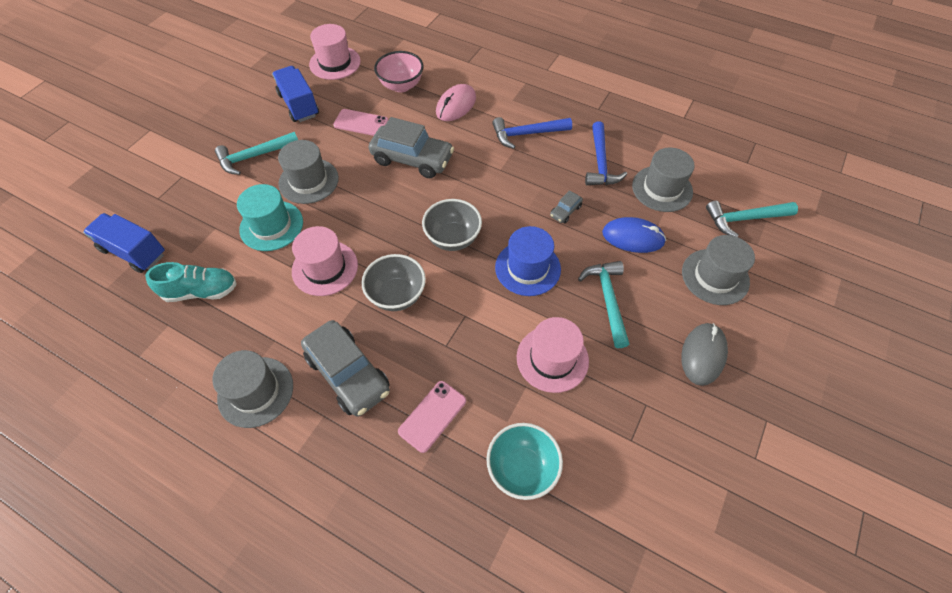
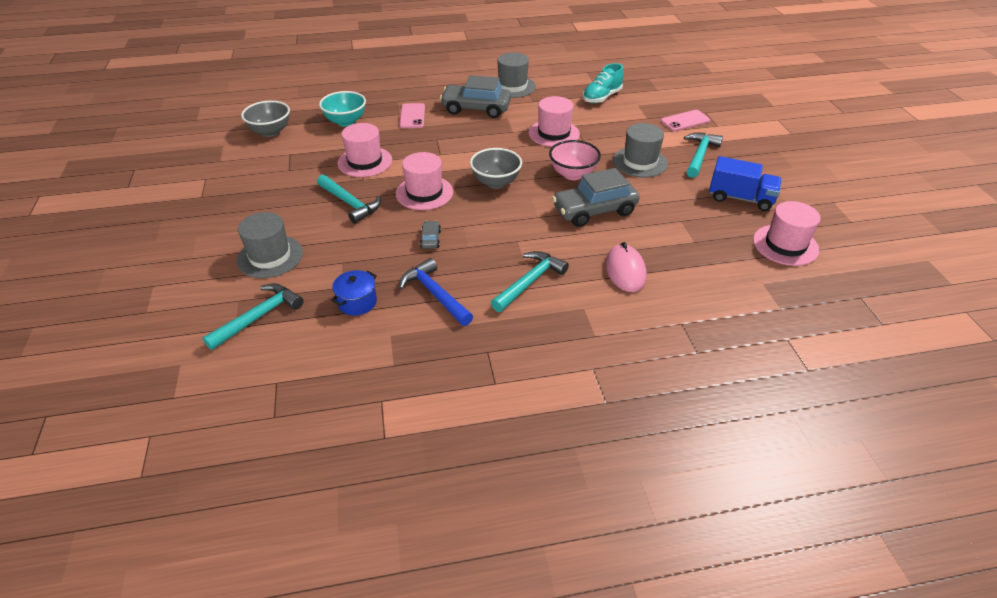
camera: 140 degrees right, 15 degrees down
blue truck [83,213,165,273] -> none
turquoise hat [237,184,303,251] -> none
pink phone [333,109,388,136] -> pink phone moved to [661,110,710,131]
grey bowl [362,254,426,311] -> grey bowl moved to [241,100,290,137]
pink bowl [374,51,424,92] -> pink bowl moved to [549,140,601,180]
blue hammer [492,117,572,149] -> turquoise hammer [491,251,569,312]
blue hat [495,226,561,296] -> pink hat [396,152,453,210]
blue mouse [602,217,666,253] -> none
grey hat [632,147,695,212] -> blue pot [331,270,377,316]
grey mouse [681,323,728,386] -> none

